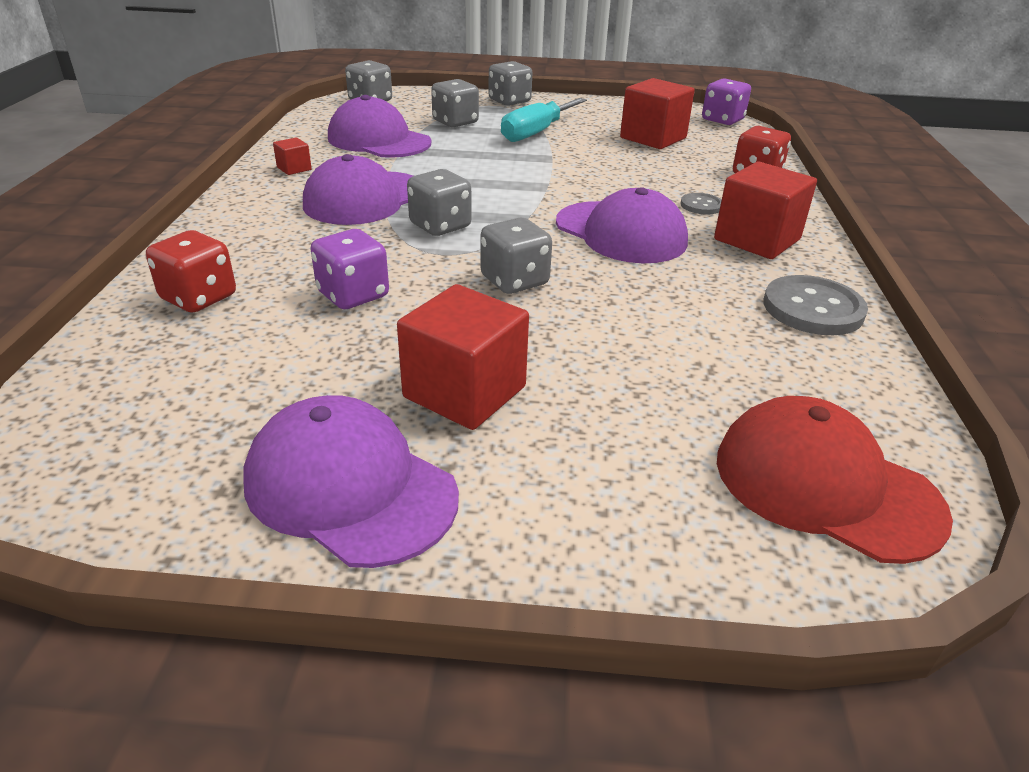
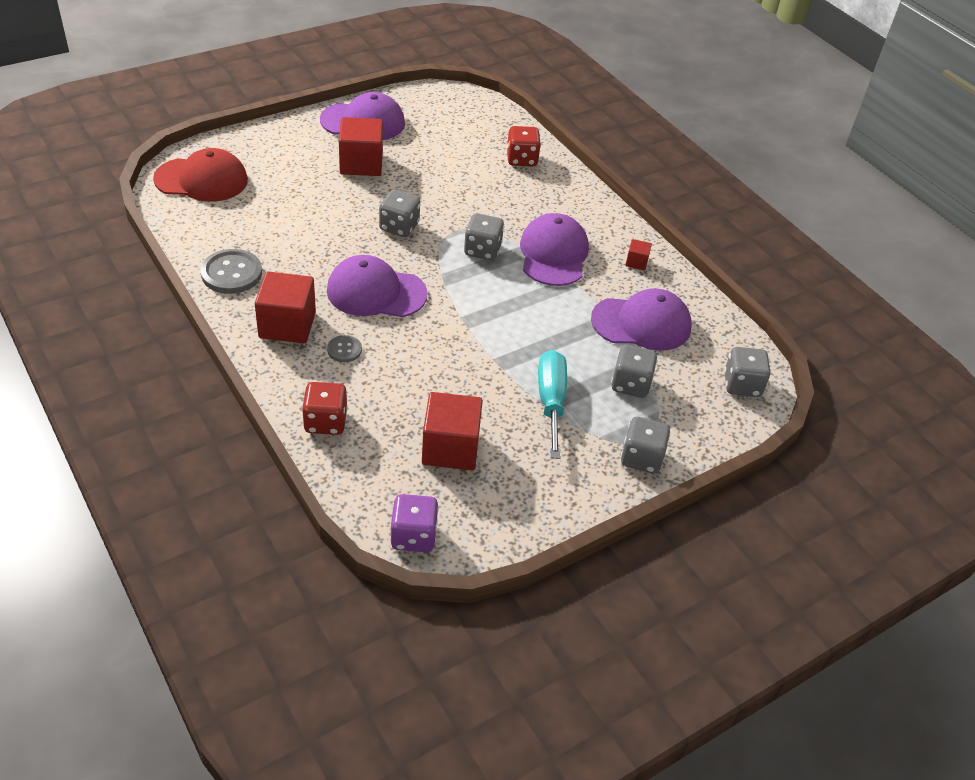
camera: 140 degrees right, 10 degrees up
purple dice [310,229,389,309] -> none

